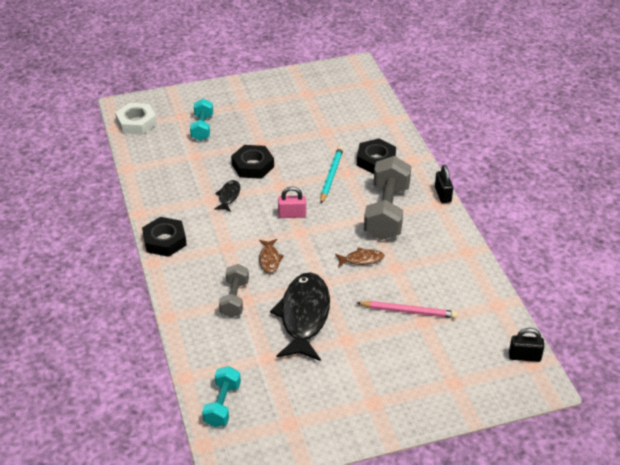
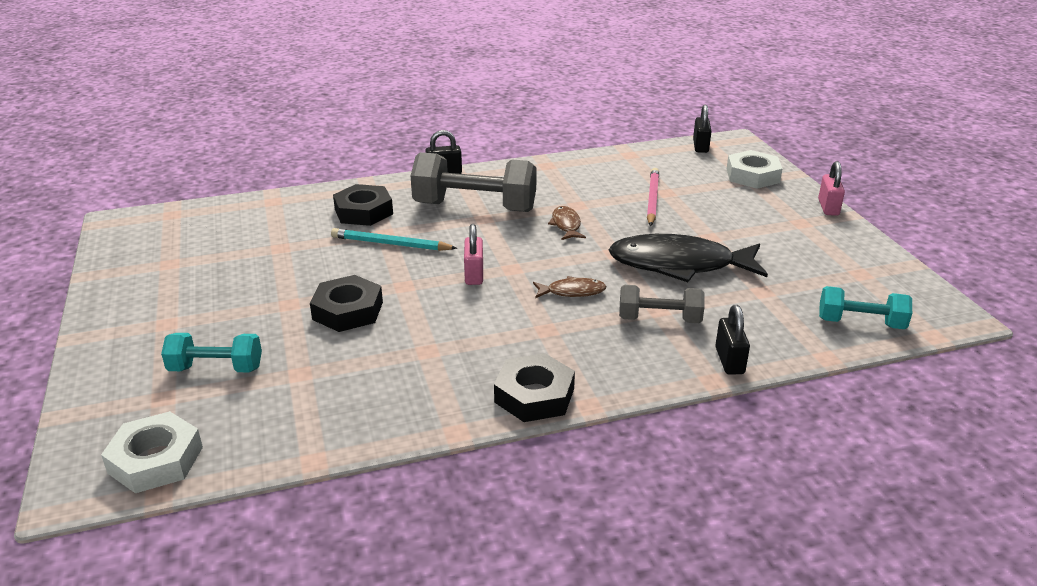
camera: 90 degrees left, 10 degrees down
black fish [214,180,240,212] -> none
none -> black padlock [715,305,750,375]
none -> white nut [727,150,783,189]
none -> pink padlock [818,161,845,216]

